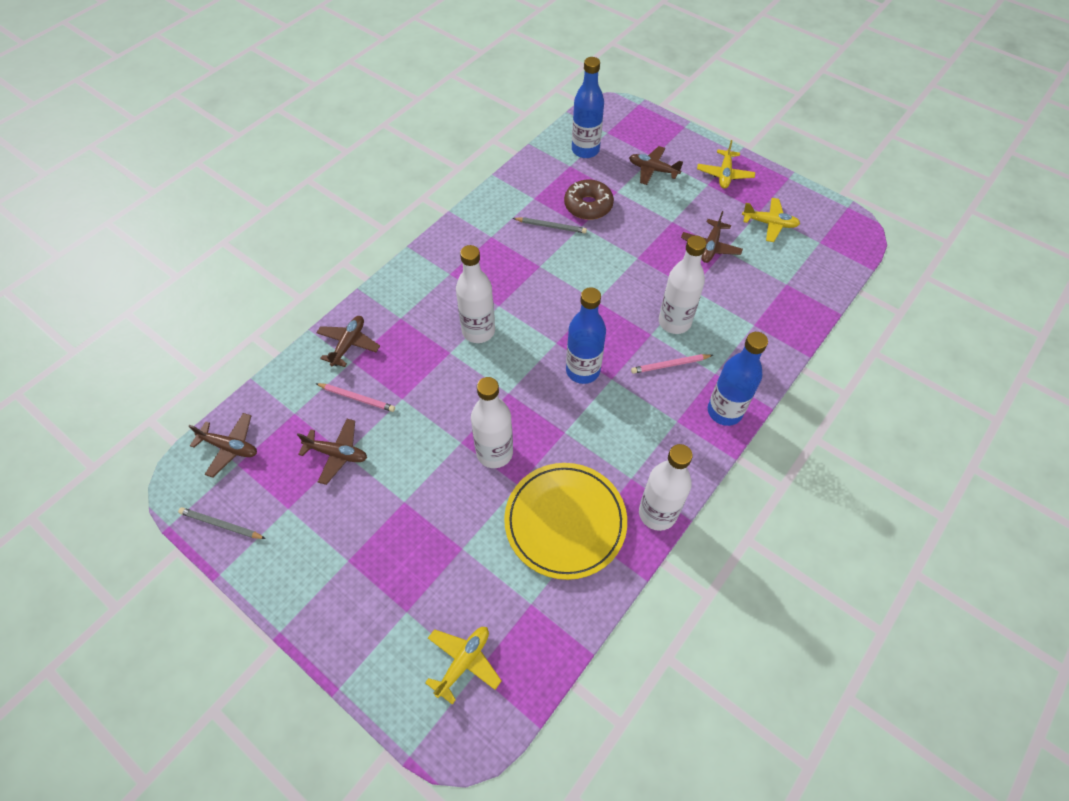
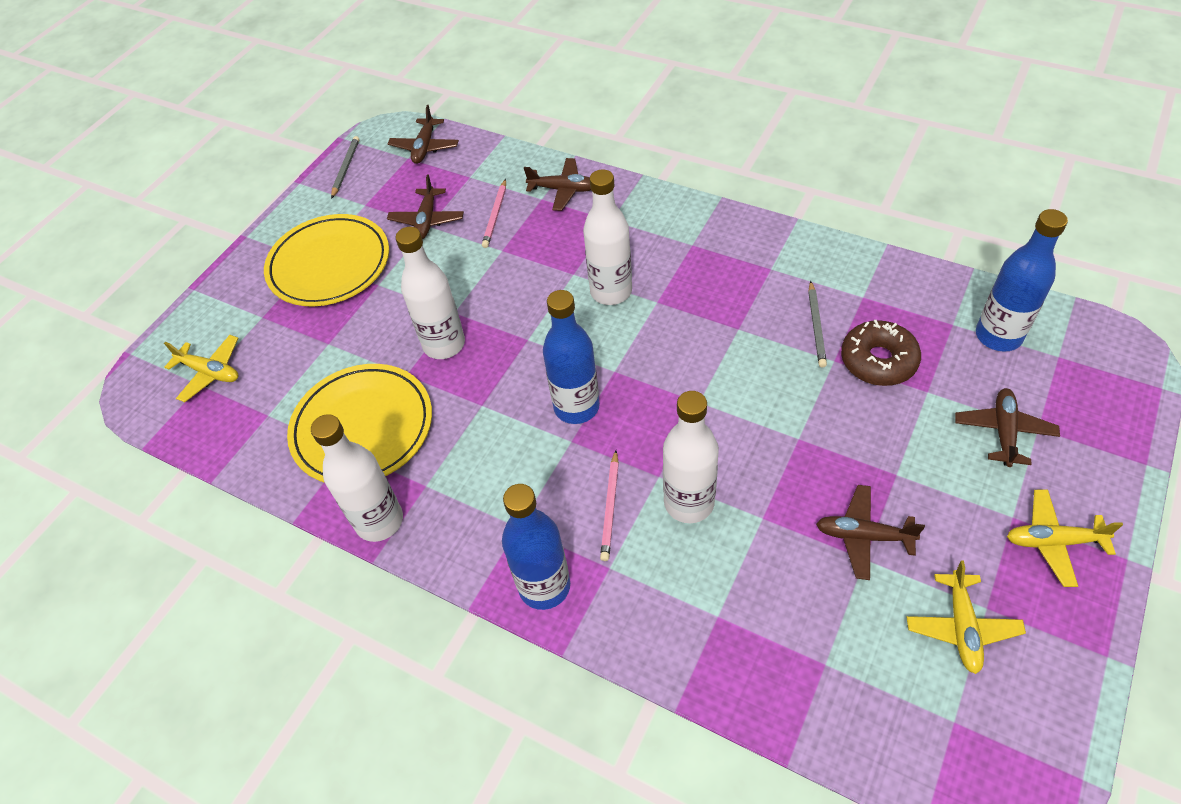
camera: 85 degrees right, 5 degrees down
pink pencil [631,354,713,374] -> pink pencil turned 150 degrees counterclockwise [600,450,619,561]
none -> yellow plate [264,214,389,306]

